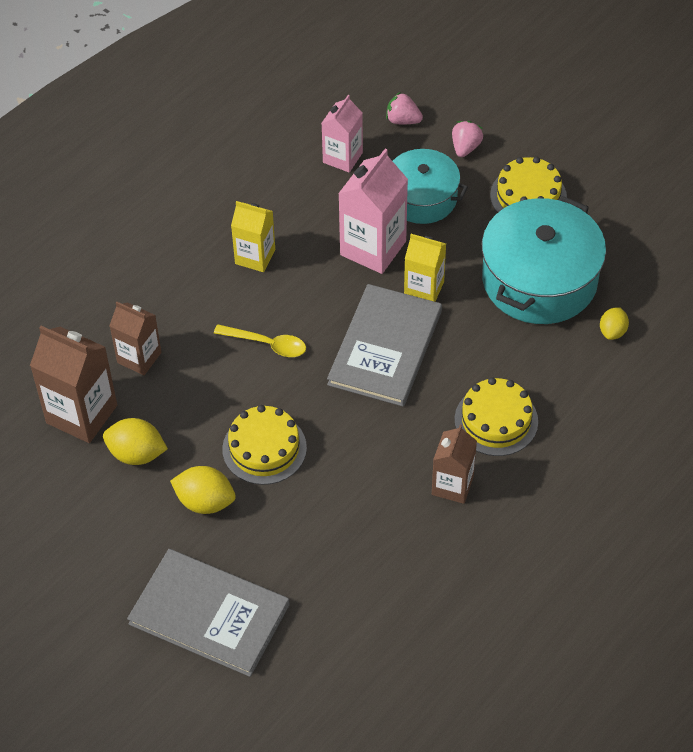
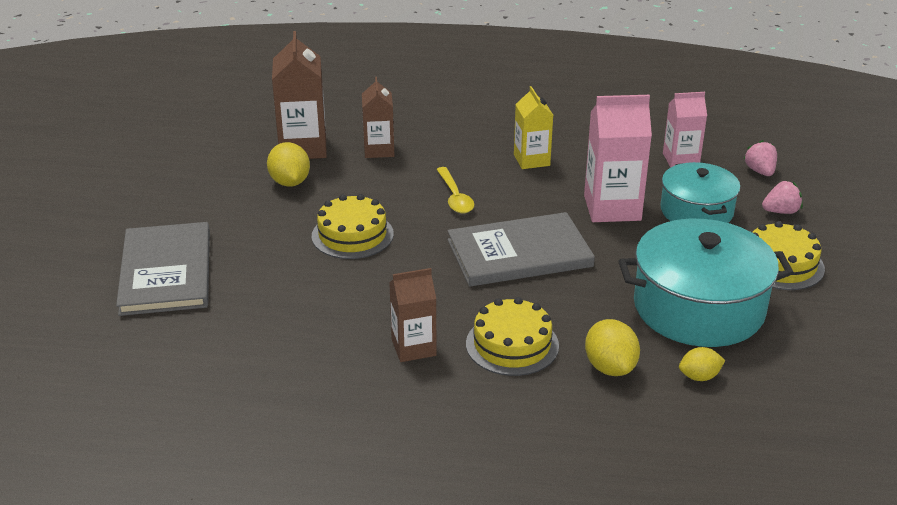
camera: 55 degrees right, 20 degrees down
yellow lemon [170,466,236,514] -> yellow lemon moved to [585,319,640,376]
yellow carton [404,234,446,302] -> none

